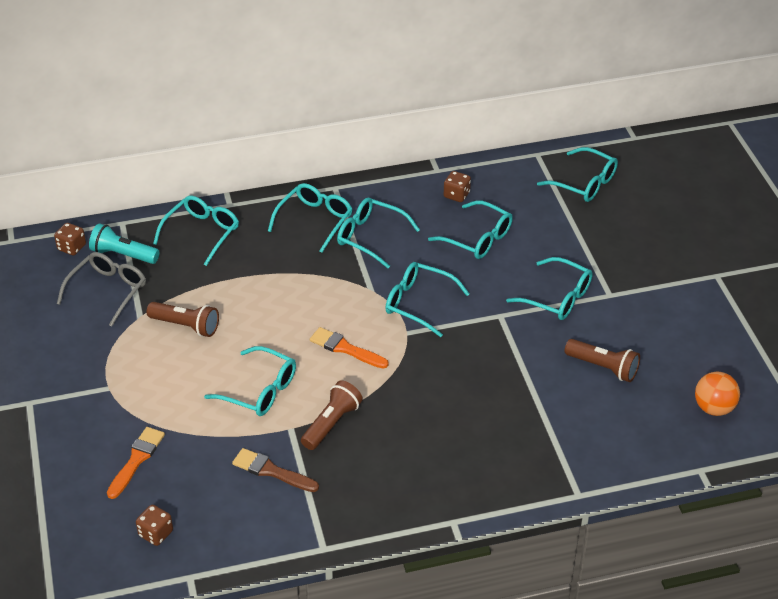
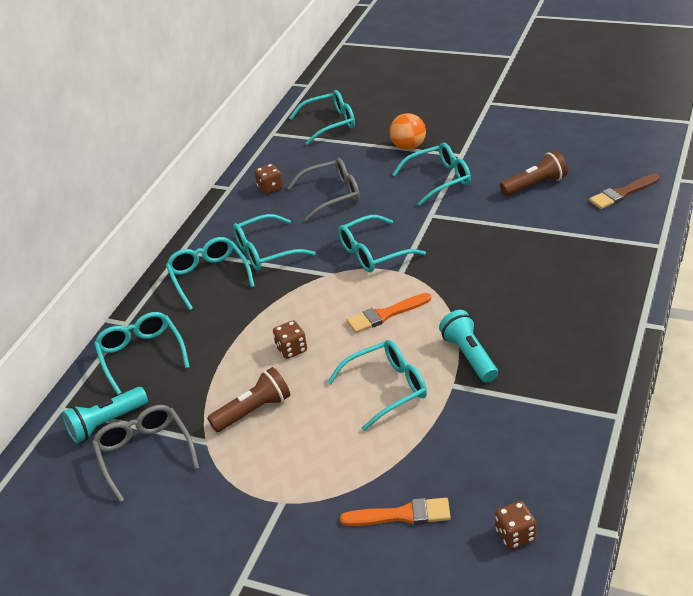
camera: 50 degrees left, 5 degrees down
brown dice [54,223,86,255] -> brown dice moved to [273,320,307,359]
orange brush [107,427,165,499] -> orange brush turned 120 degrees clockwise [340,498,451,526]
brown brush [232,448,319,492] -> brown brush moved to [589,174,660,209]
brown flashlight [301,380,363,450] -> turquoise flashlight [439,310,498,382]
turquoise glasses [428,200,513,259] -> grey glasses [287,158,360,221]
orange ball [695,372,740,416] -> orange ball moved to [389,113,426,150]

